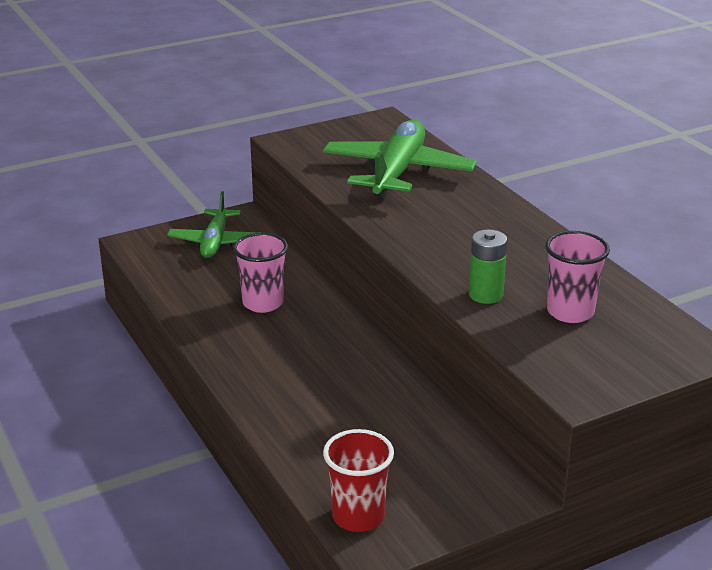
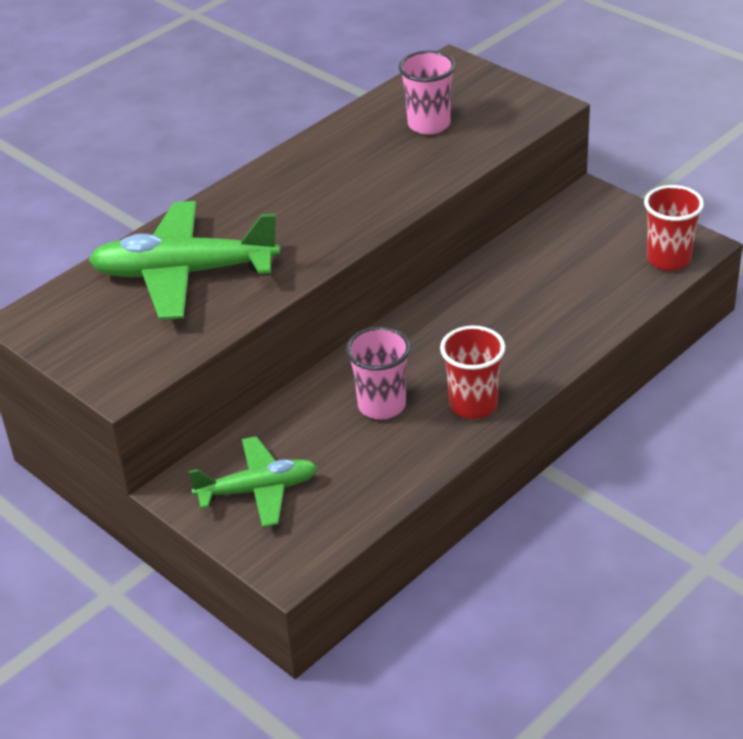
camera: 105 degrees left, 10 degrees up
green battery [469,230,507,304] -> none
none -> red cup [440,326,505,419]

